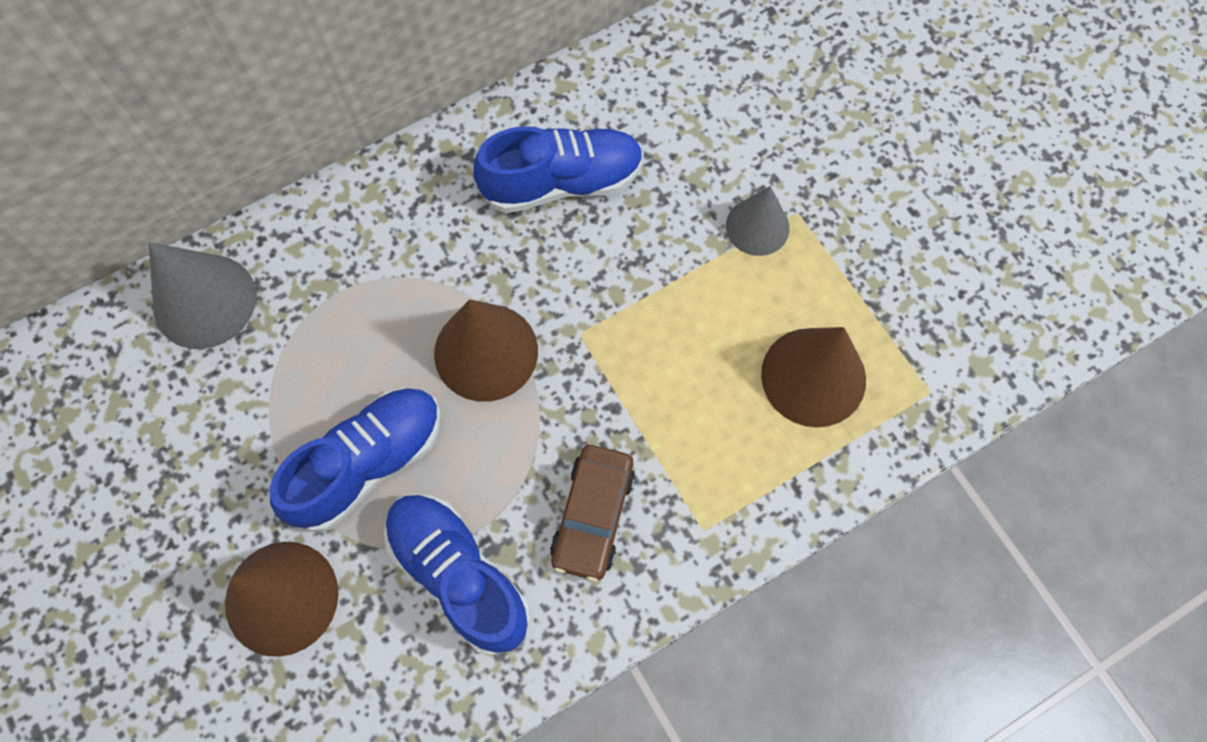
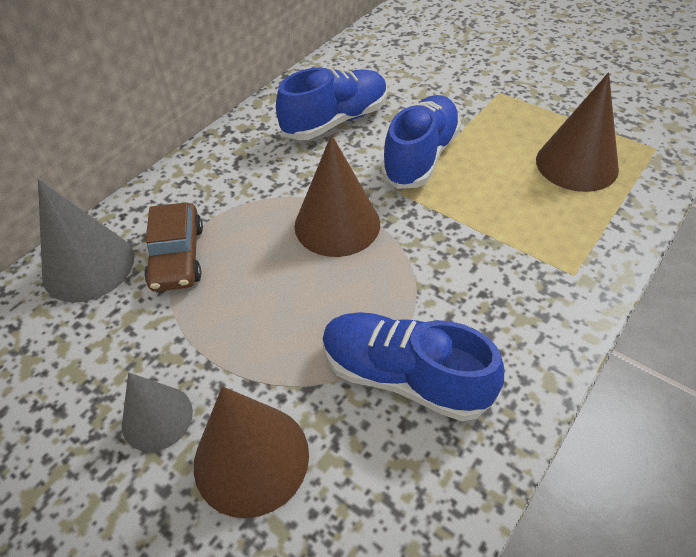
camera: 20 degrees left, 20 degrees down
blue shoe [270,388,441,532] -> blue shoe moved to [381,95,461,189]
brown car [550,445,635,582] -> brown car moved to [144,202,203,292]
grey cone [726,186,789,256] -> grey cone moved to [122,373,193,452]

